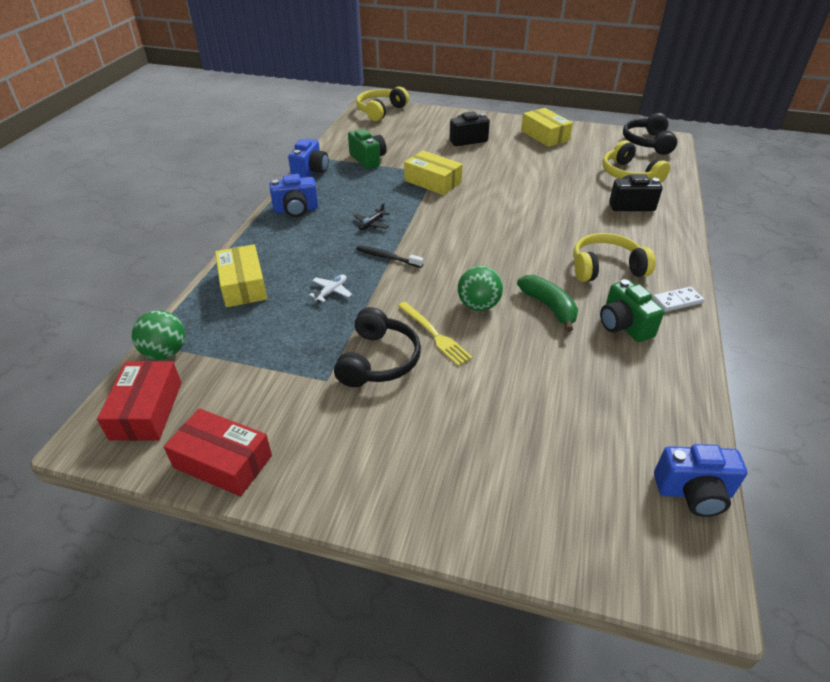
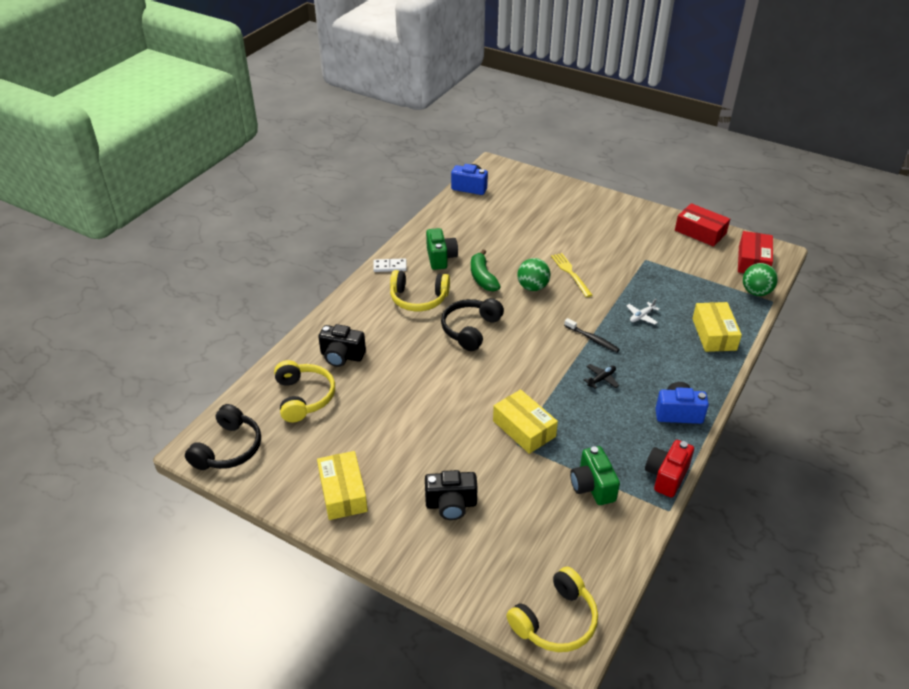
camera: 165 degrees left, 0 degrees up
blue camera [288,139,329,178] -> red camera [645,440,694,498]
black headphones [334,307,421,387] -> black headphones moved to [441,298,504,351]

